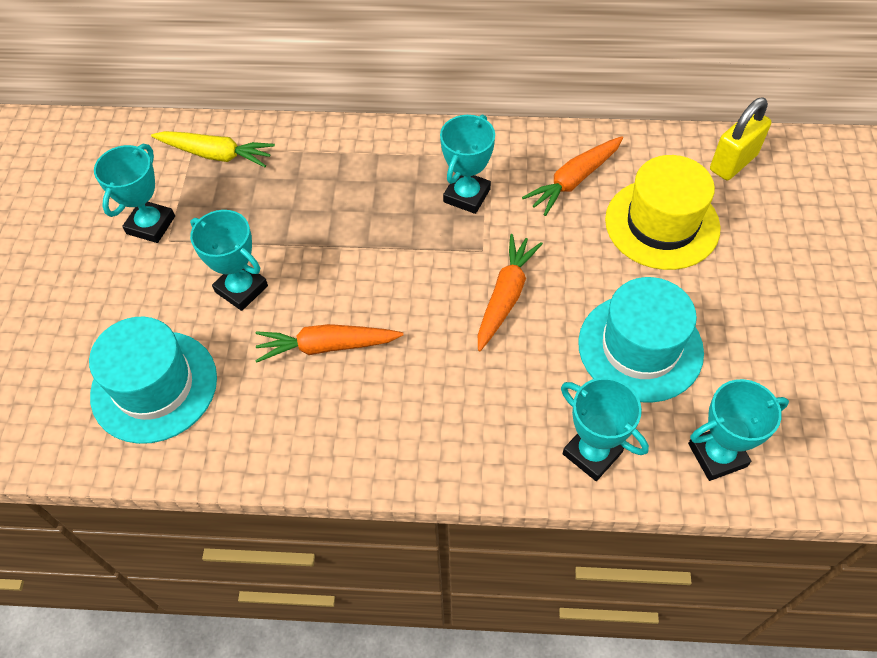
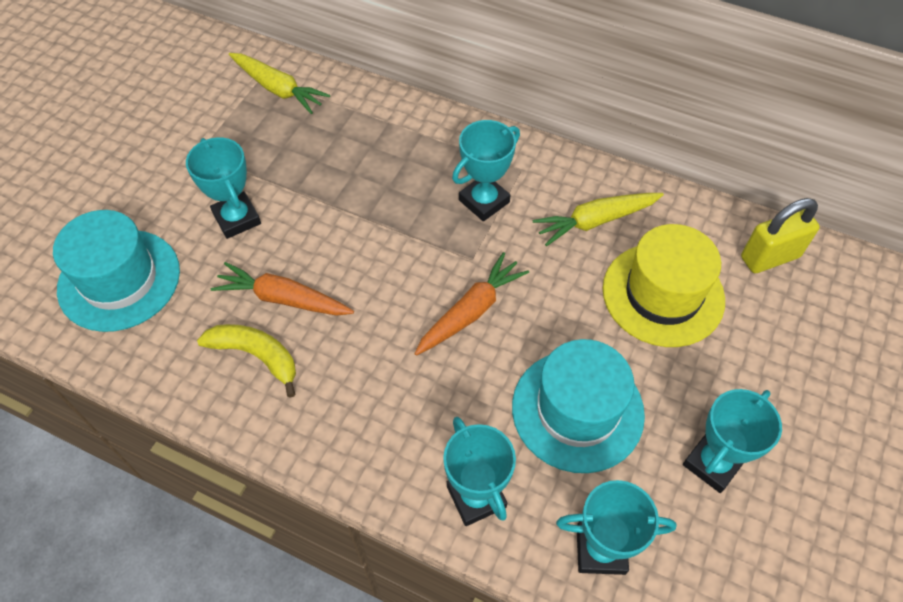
camera: 20 degrees right, 0 degrees up
turquoise trophy [94,144,175,243] -> turquoise trophy moved to [683,389,782,493]
orange carrot [522,136,623,216] -> yellow carrot [533,193,664,246]
none -> yellow banana [197,324,296,398]

